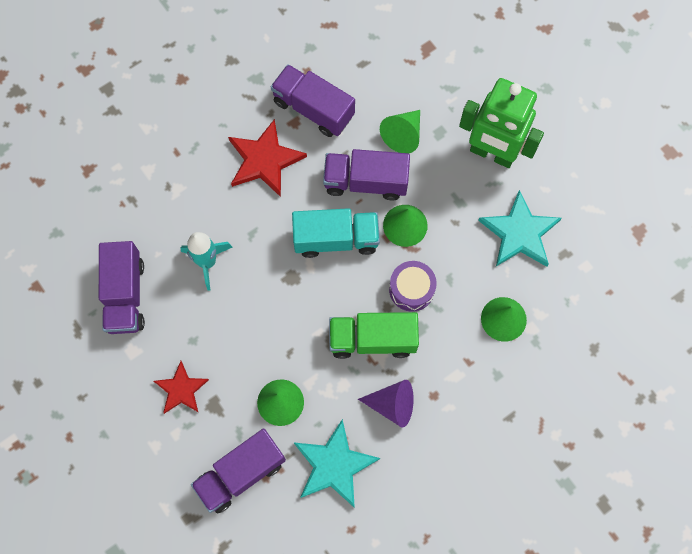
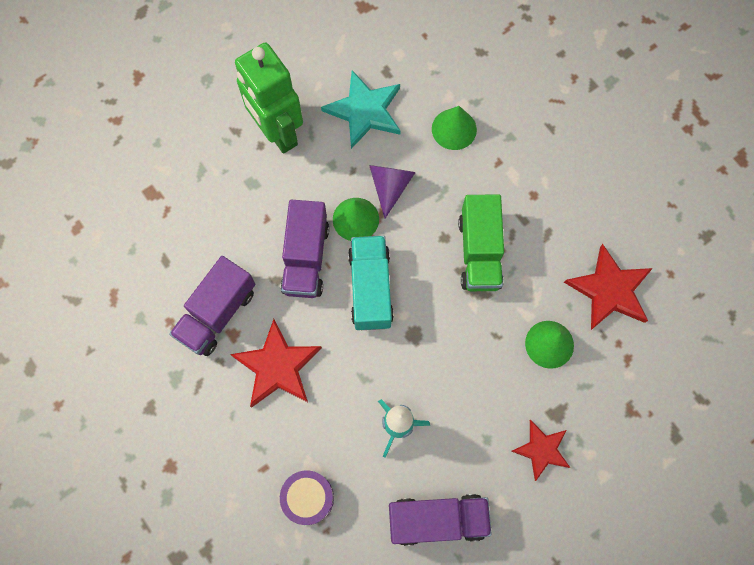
camera: 90 degrees left, 0 degrees up
purple truck [191,428,286,514] -> none
turquoise star [294,419,380,508] -> red star [564,244,653,330]
purple cone [358,380,414,427] -> purple cone moved to [369,165,416,218]
green cone [380,110,420,154] -> none
purple drum [389,261,437,312] -> purple drum moved to [280,470,334,525]
green robot [459,78,544,168] -> green robot turned 120 degrees clockwise [235,43,303,154]

